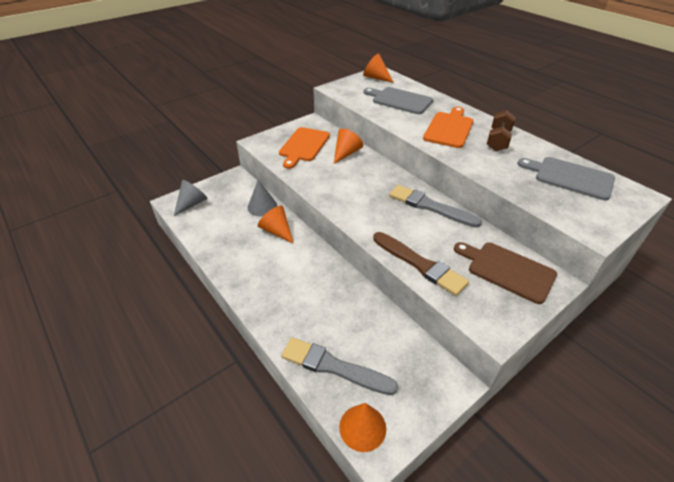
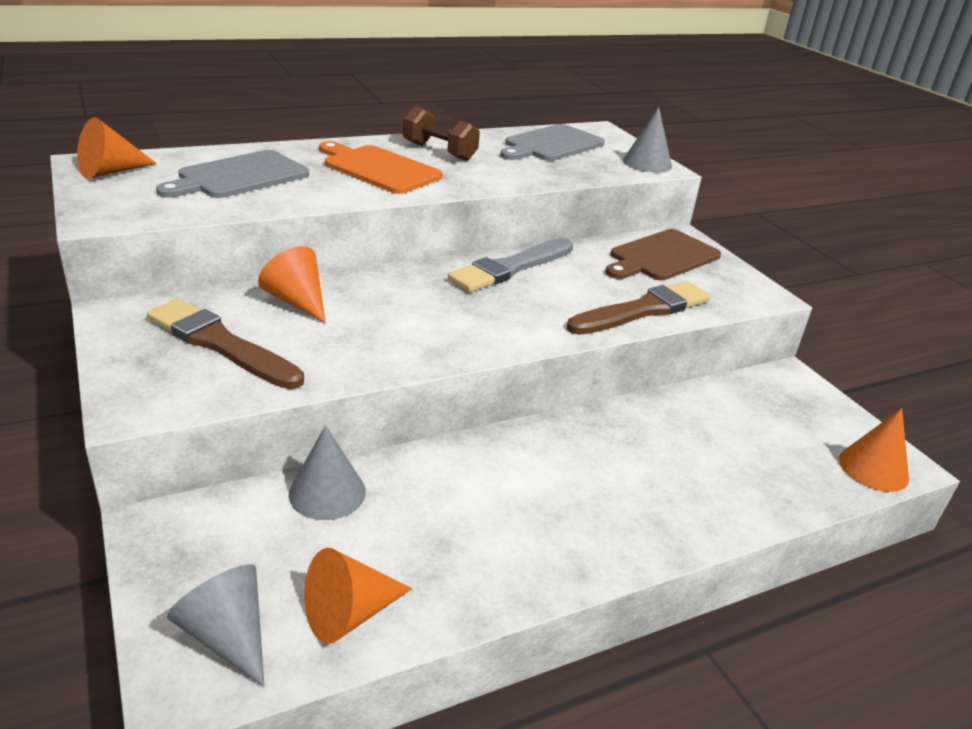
camera: 80 degrees left, 10 degrees down
orange cone [258,206,294,244] -> orange cone moved to [304,548,412,644]
orange cutting board [279,127,330,169] -> brown brush [147,299,304,389]
grey brush [281,337,398,395] -> none
none -> grey cone [623,107,672,173]

